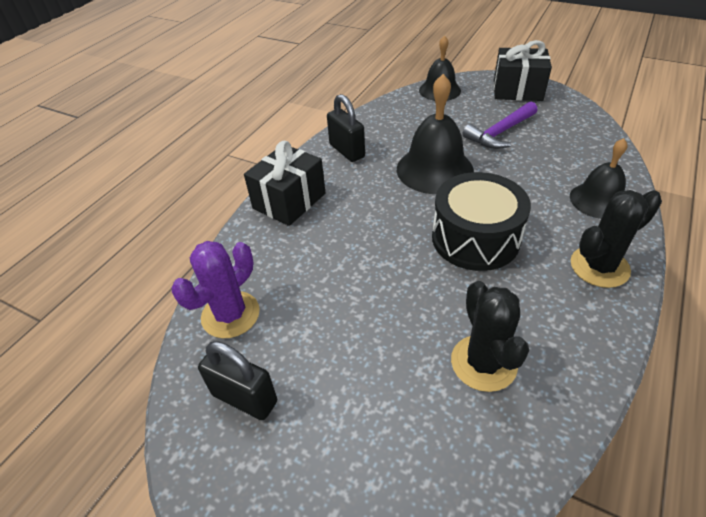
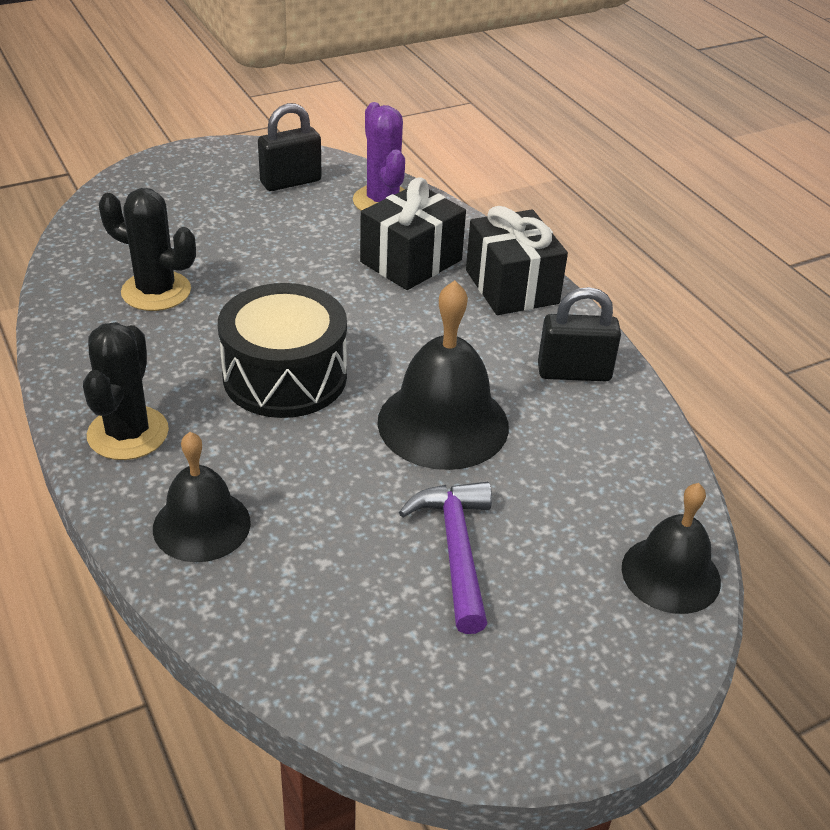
camera: 120 degrees right, 5 degrees down
black gift [494,40,552,101] -> black gift moved to [360,178,466,290]

